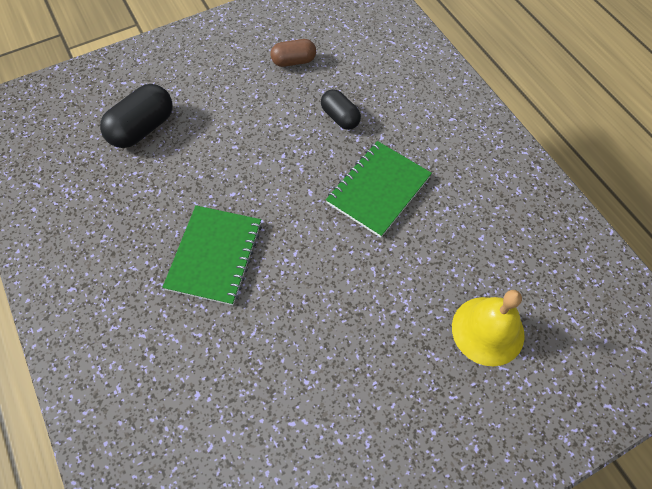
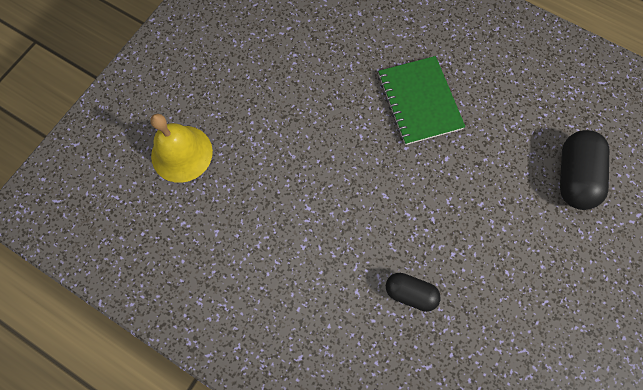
camera: 150 degrees right, 10 degrees up
brown capsule [271,39,316,67] -> none
green notebook [326,141,432,238] -> none

